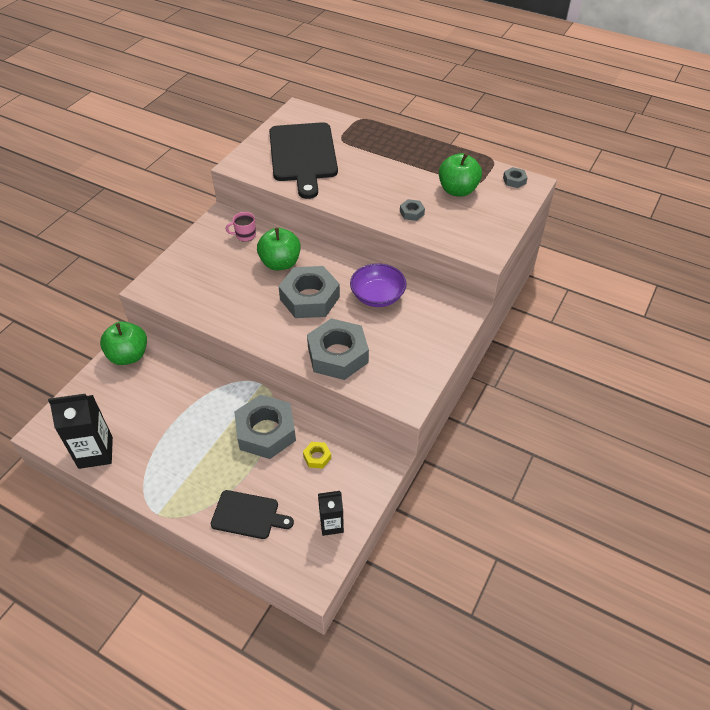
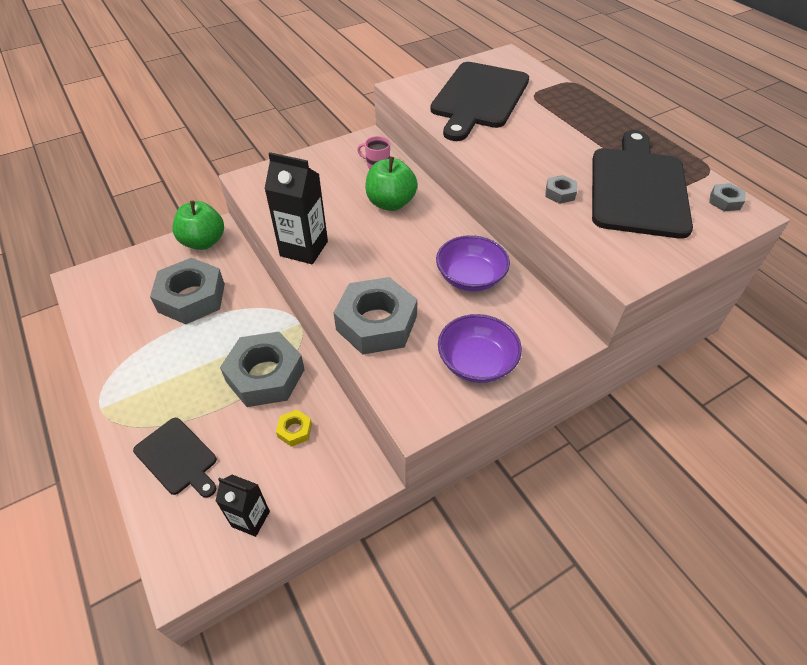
camera: 30 degrees right, 0 degrees up
black carton [48,394,113,469] -> black carton moved to [265,152,328,264]
grey nut [278,266,340,318] -> grey nut moved to [150,258,225,324]
green apple [439,153,482,197] -> black cutting board [592,130,693,239]
none -> purple bowl [438,314,522,383]

